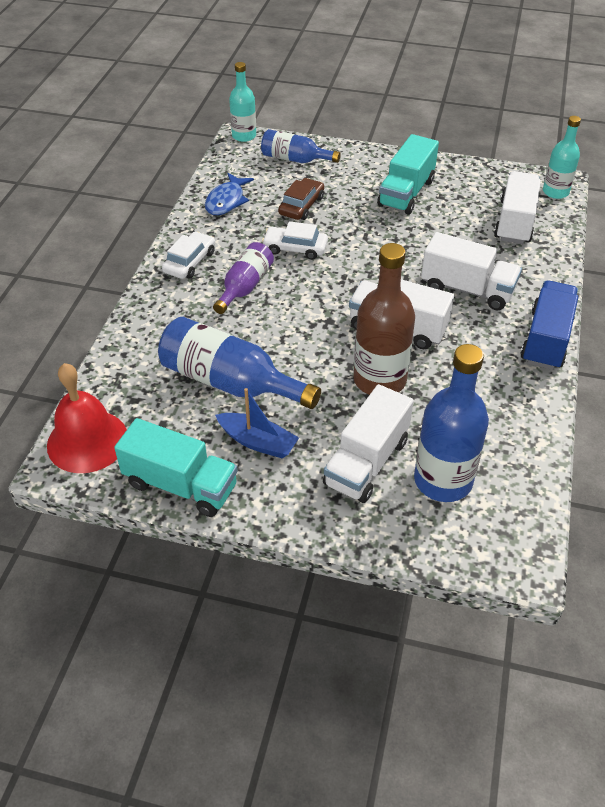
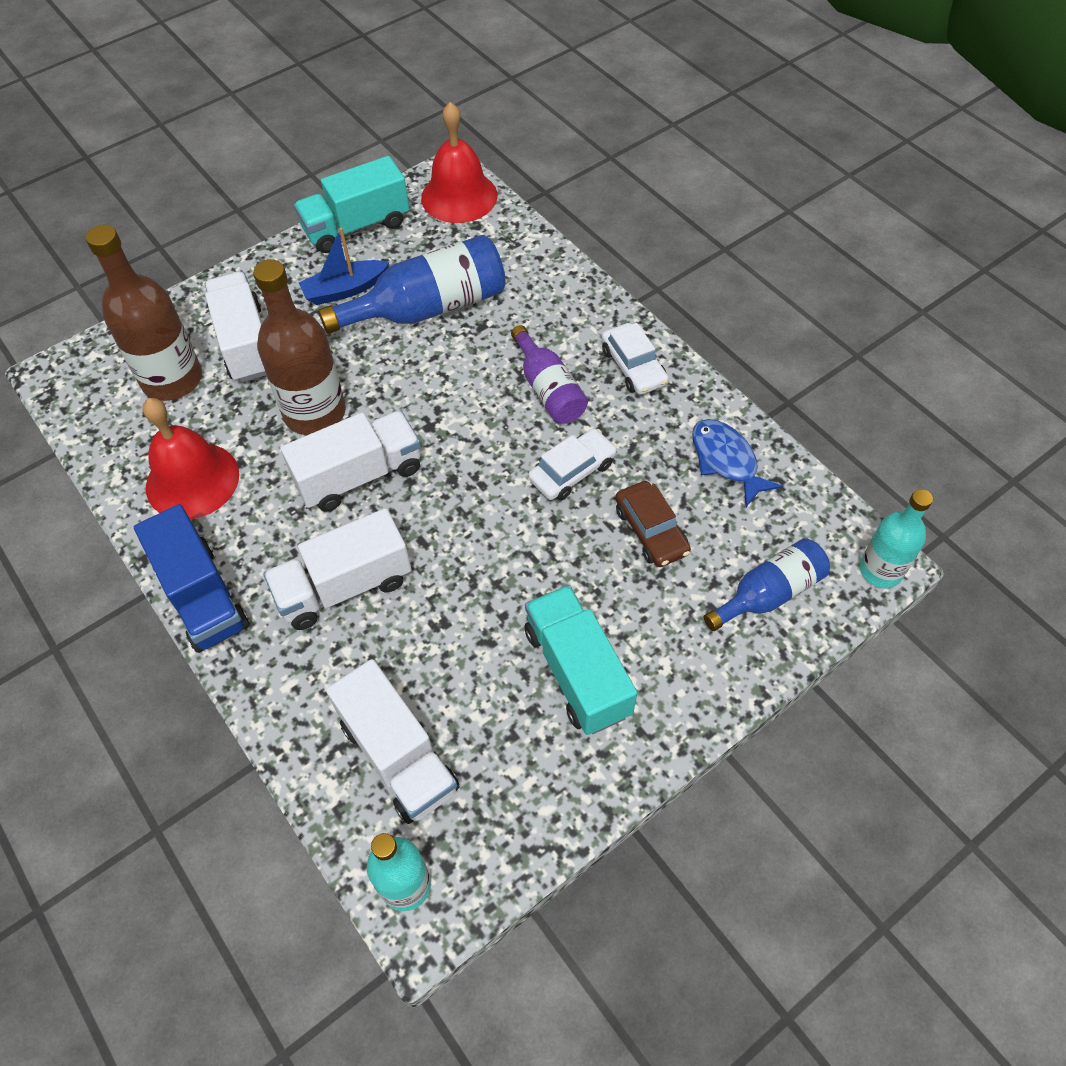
camera: 130 degrees right, 10 degrees up
blue bottle [414,344,489,502] -> brown bottle [86,225,202,401]
none -> red bell [143,398,239,519]

